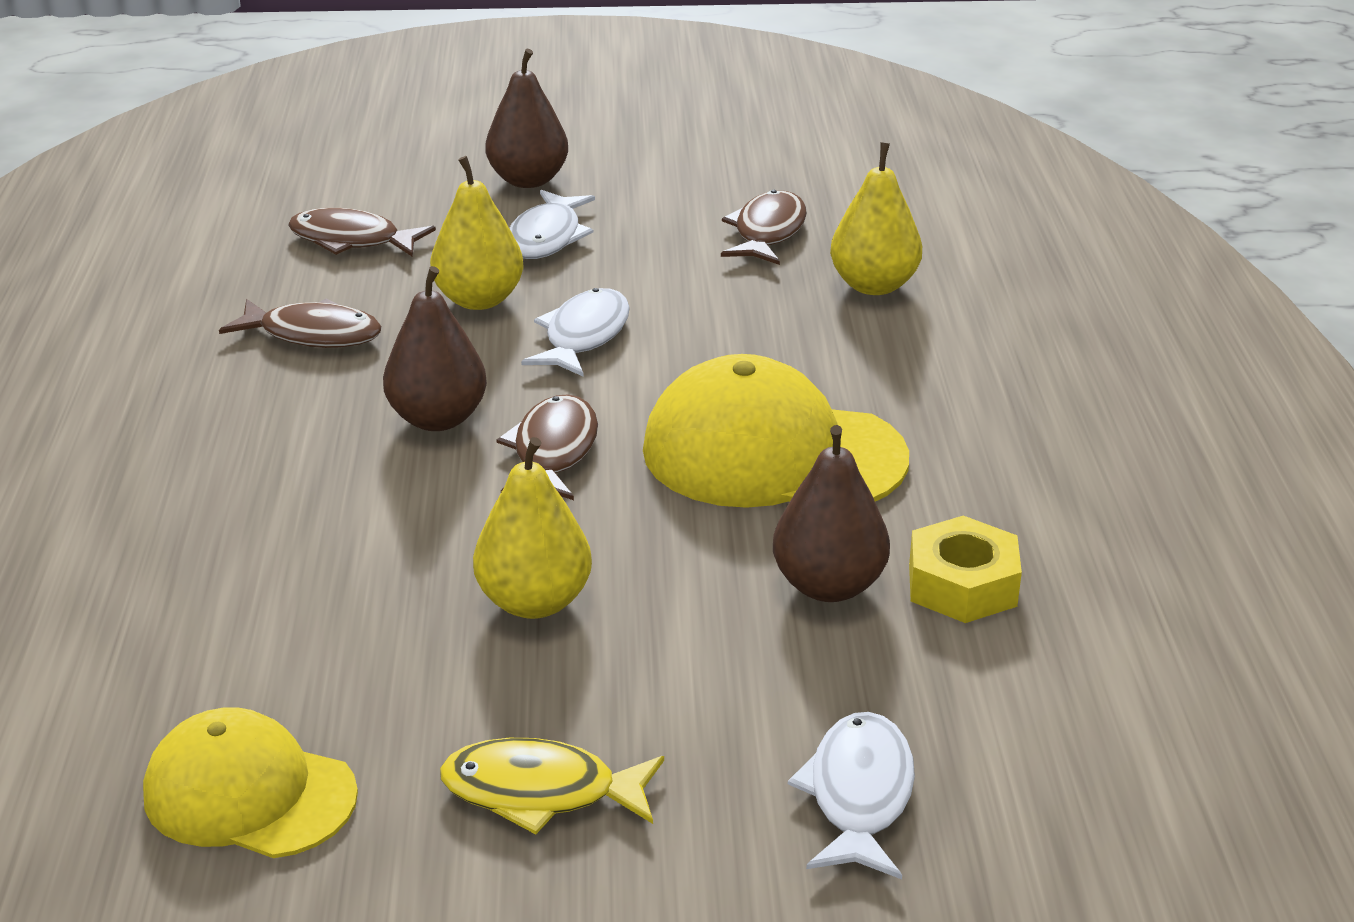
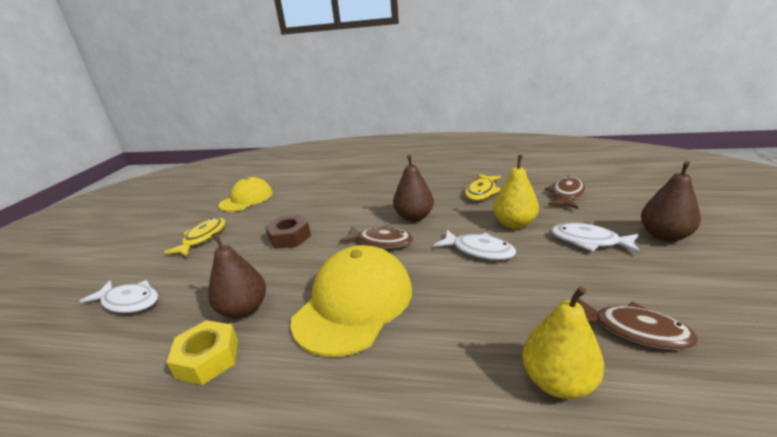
camera: 105 degrees right, 5 degrees down
brown fish [219,299,382,348] -> yellow fish [465,174,501,201]
yellow pear [473,437,592,619] -> brown nut [265,214,311,249]

